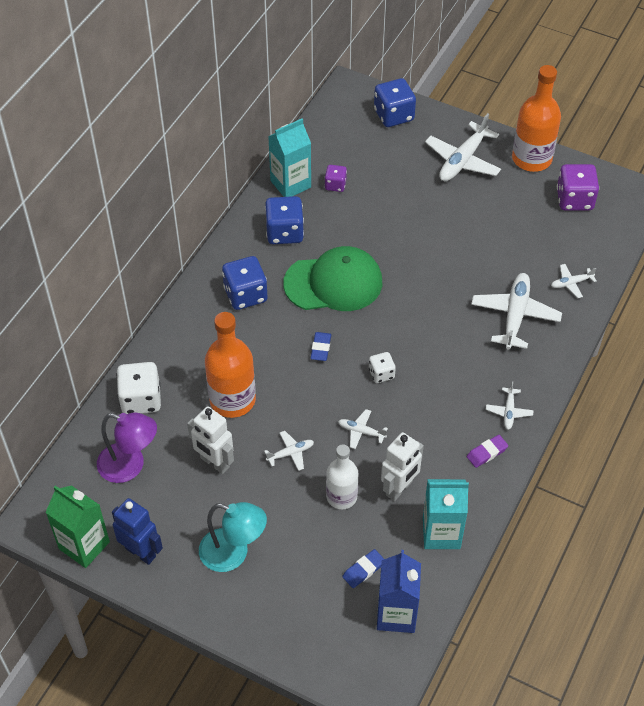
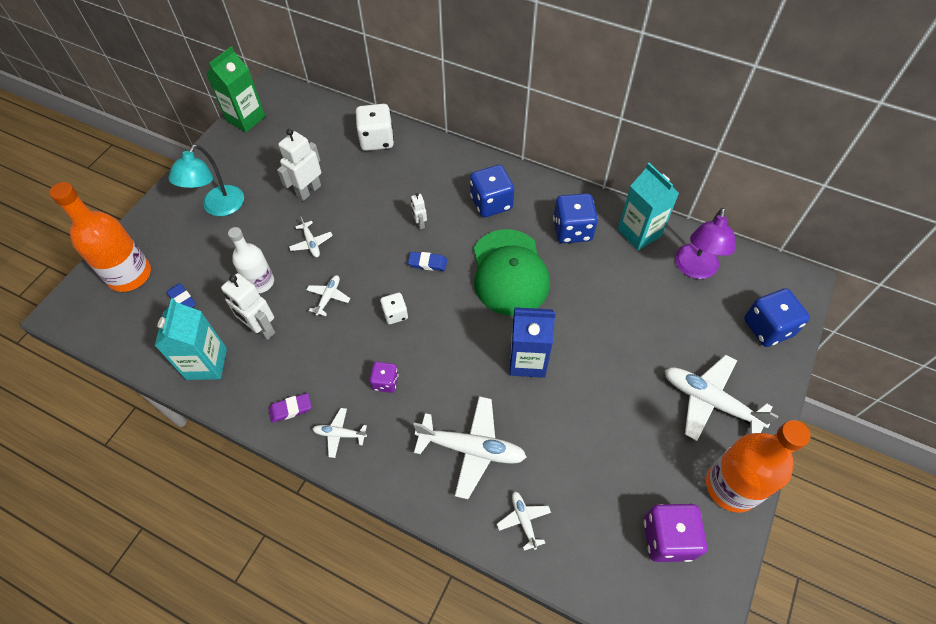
camera: 90 degrees right, 5 degrees up
purple lamp [97,412,157,483] -> purple lamp moved to [675,208,736,279]
blue robot [112,498,163,565] -> none
orange bottle [205,312,256,418] -> orange bottle moved to [49,182,151,292]
purple dice [325,165,347,192] -> purple dice moved to [370,362,399,393]
blue carton [377,550,421,633] -> blue carton moved to [510,307,556,378]
purple eraser [467,435,508,468] -> purple eraser turned 75 degrees counterclockwise [268,393,312,423]
none -> white robot [411,193,427,229]

